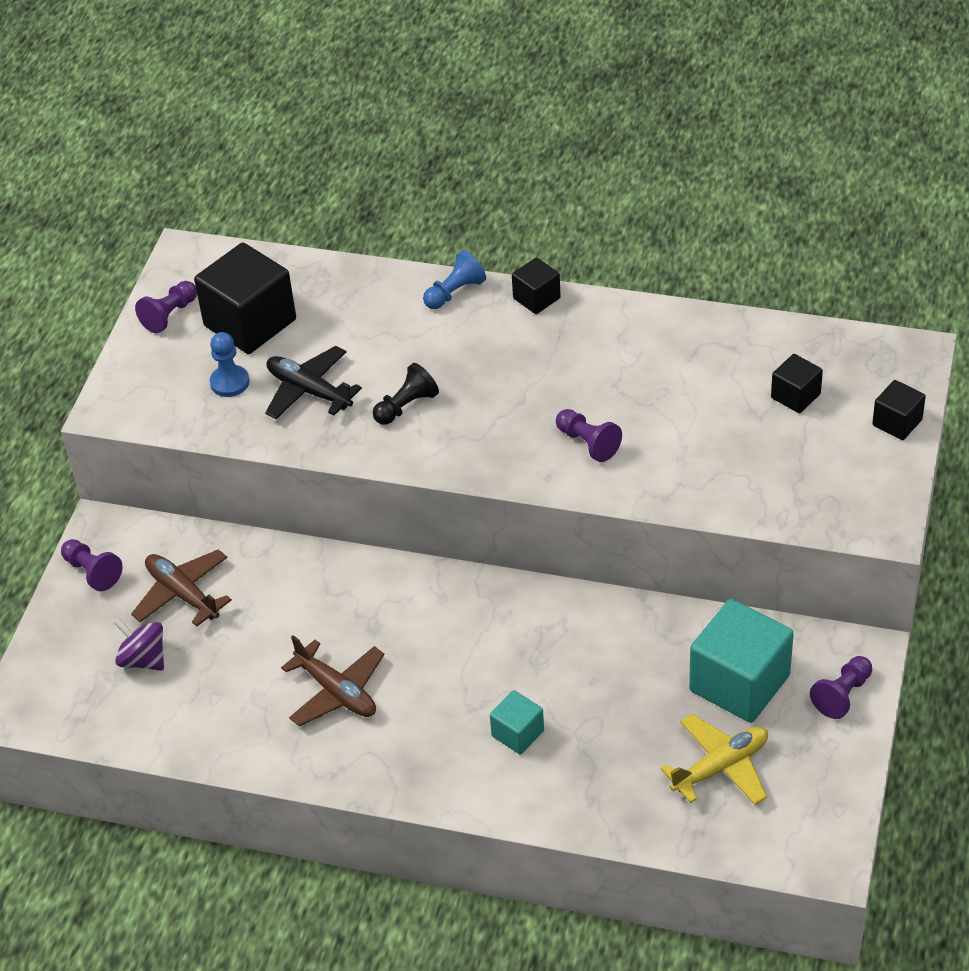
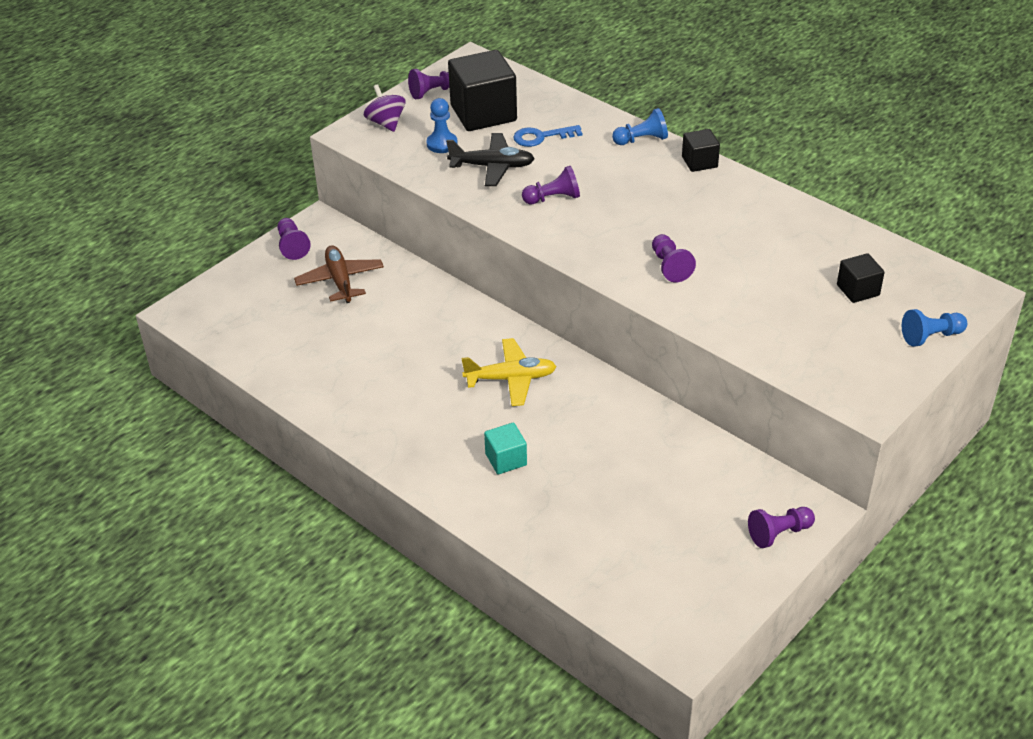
camera: 25 degrees right, 5 degrees down
purple spinning top [114,618,164,670] -> purple spinning top moved to [364,84,406,132]
black plane [265,346,362,419] -> black plane turned 120 degrees clockwise [446,133,535,186]
brown plane [281,635,385,727] -> none
black pawn [373,363,439,425] -> purple pawn [522,166,580,204]
yellow plane [661,714,768,805] -> yellow plane moved to [461,338,557,406]
turquoise cube [689,599,794,723] -> none
black cube [872,380,926,440] -> blue pawn [902,309,967,347]
none -> blue key [513,125,582,147]

